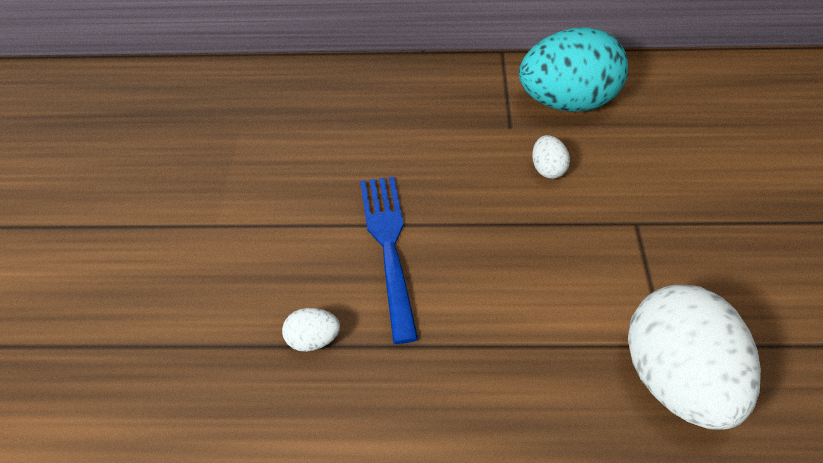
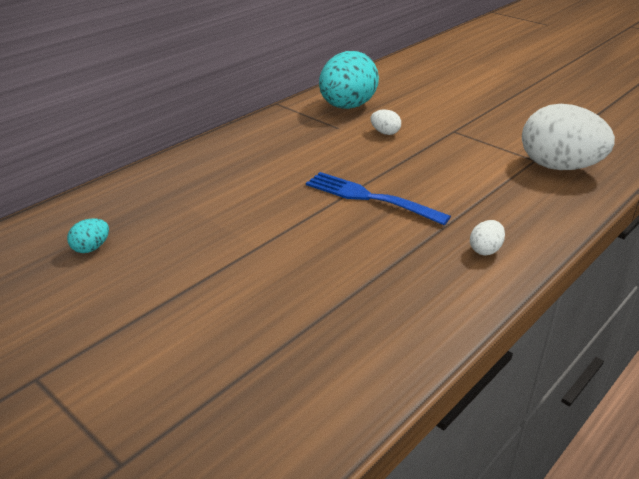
camera: 50 degrees left, 15 degrees down
white egg [282,308,340,352] -> white egg moved to [470,220,505,255]
none -> turquoise egg [67,218,109,253]

